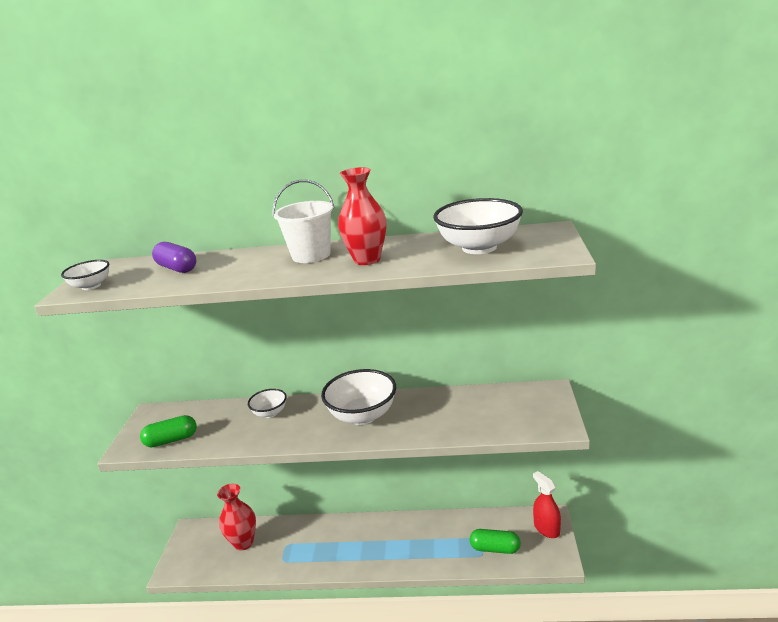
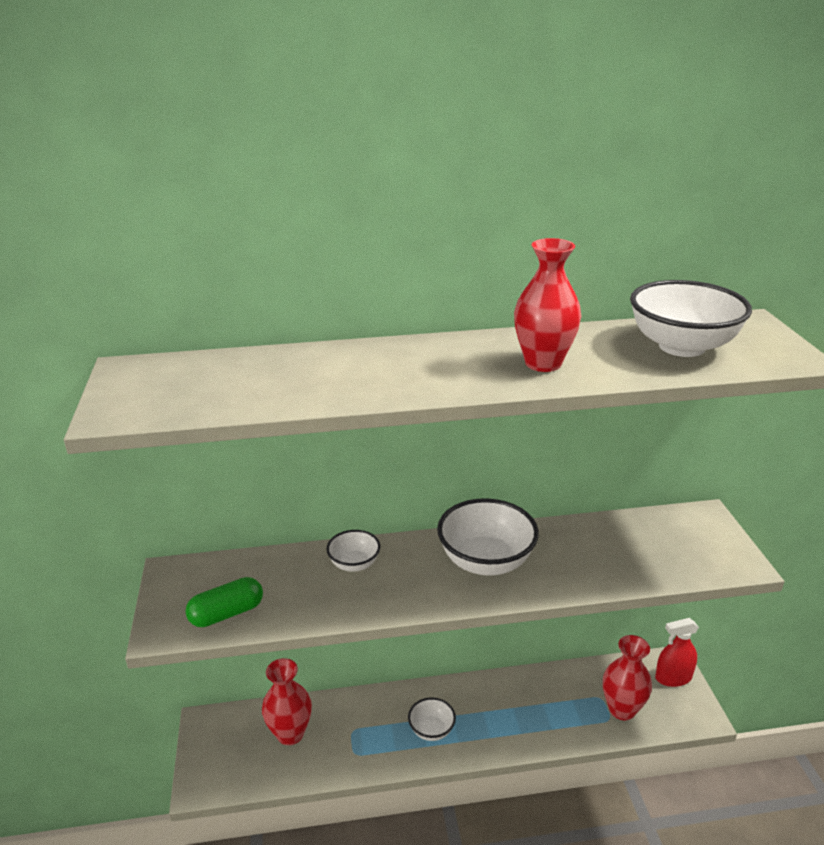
camera: 15 degrees left, 5 degrees up
white bowl [61,260,109,290] -> white bowl moved to [408,697,456,741]
purple capsule [152,242,196,273] -> none
white bucket [273,180,334,263] -> none
green capsule [470,529,521,554] -> red vase [603,635,652,720]
red spray bottle [533,471,561,538] -> red spray bottle turned 60 degrees counterclockwise [655,618,699,687]

